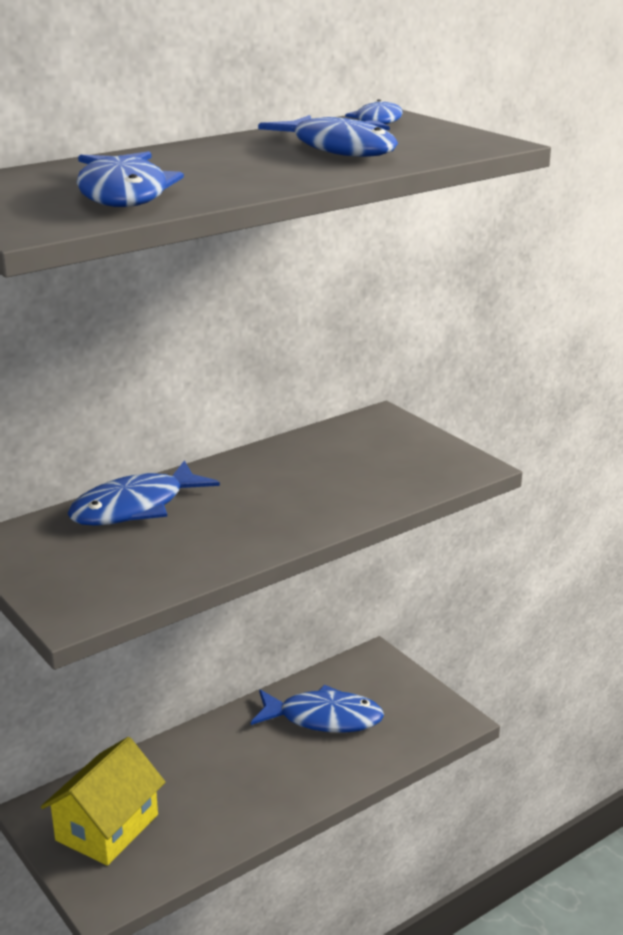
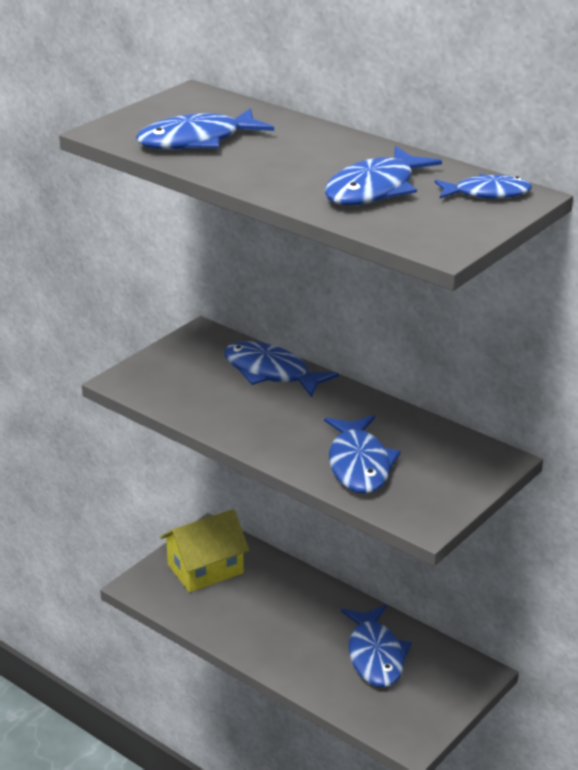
camera: 75 degrees right, 5 degrees up
yellow house [41,737,165,866] -> yellow house turned 45 degrees counterclockwise [160,509,249,592]
none -> blue fish [324,415,401,494]

